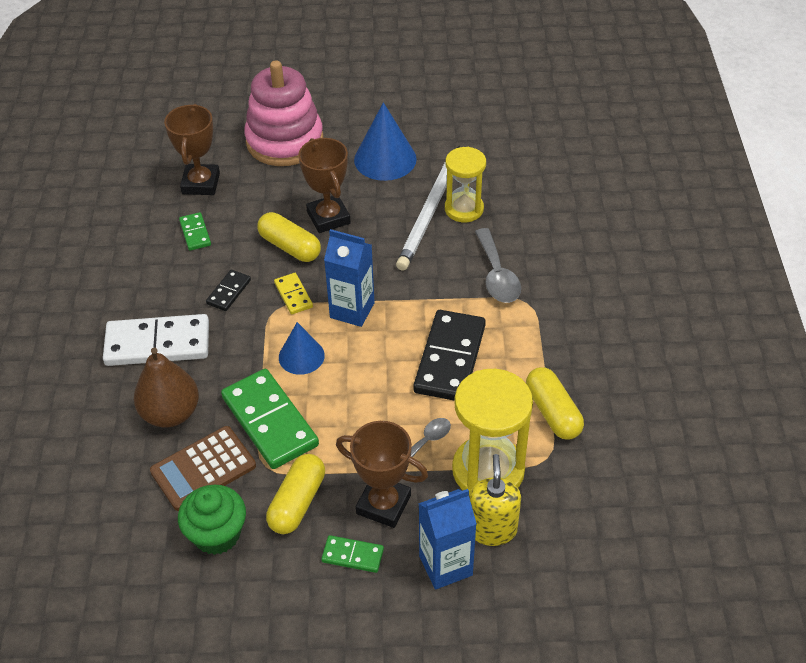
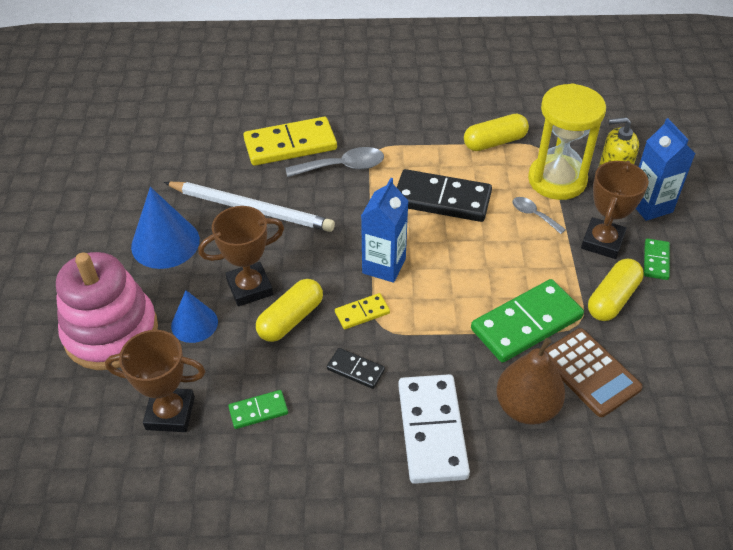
camera: 90 degrees left, 0 degrees up
green cupcake [178,485,246,555] -> none
yellow capsule [266,454,325,534] -> yellow capsule turned 75 degrees counterclockwise [588,258,644,321]
blue cone [279,322,325,375] -> blue cone moved to [171,290,218,343]
yellow hourglass [445,147,486,222] -> none
none -> yellow domino [243,117,337,166]

